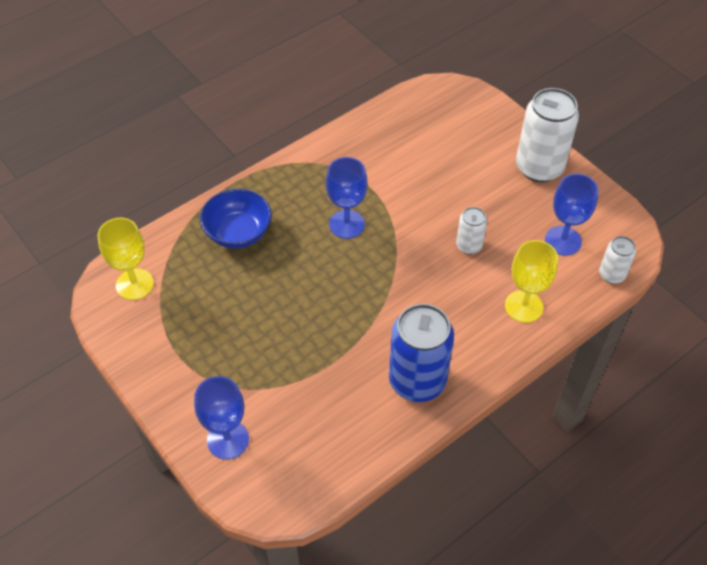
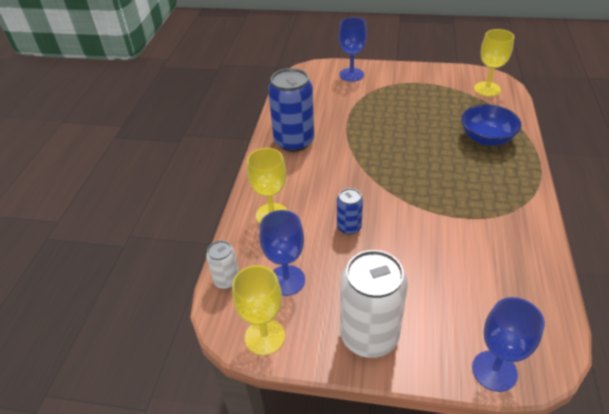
camera: 140 degrees right, 10 degrees down
blue goblet [326,157,367,239] -> blue goblet moved to [472,297,545,392]
white can [456,207,487,254] -> blue can [337,188,363,235]
none -> yellow goblet [232,265,285,355]

